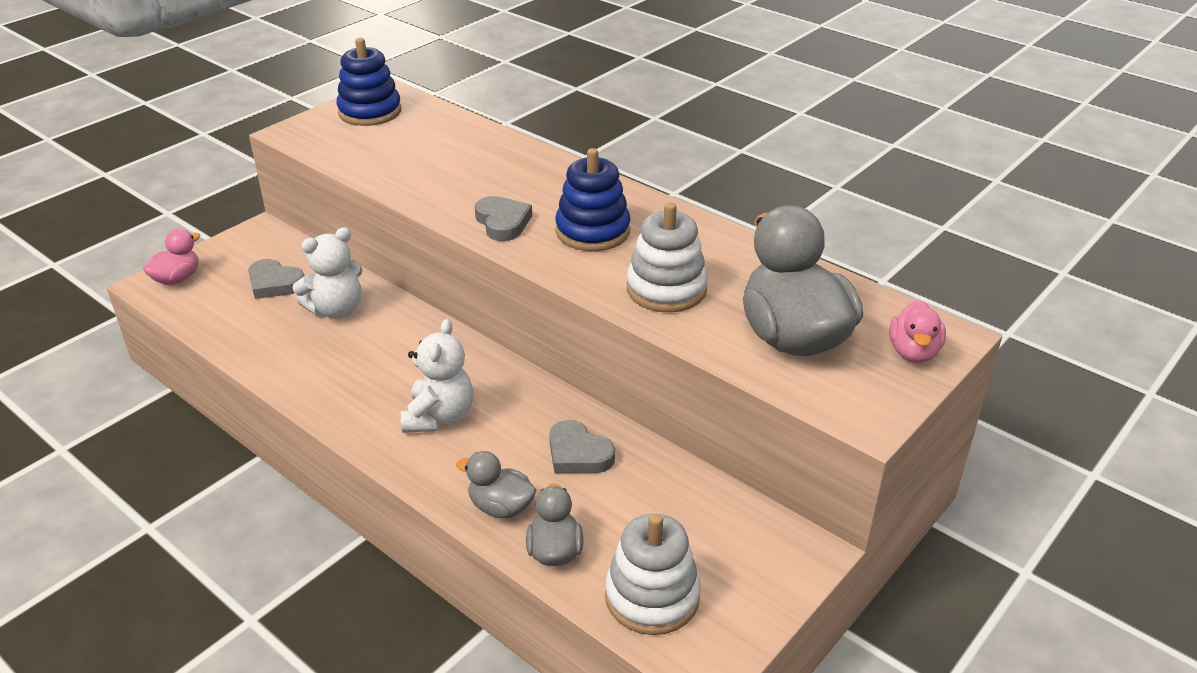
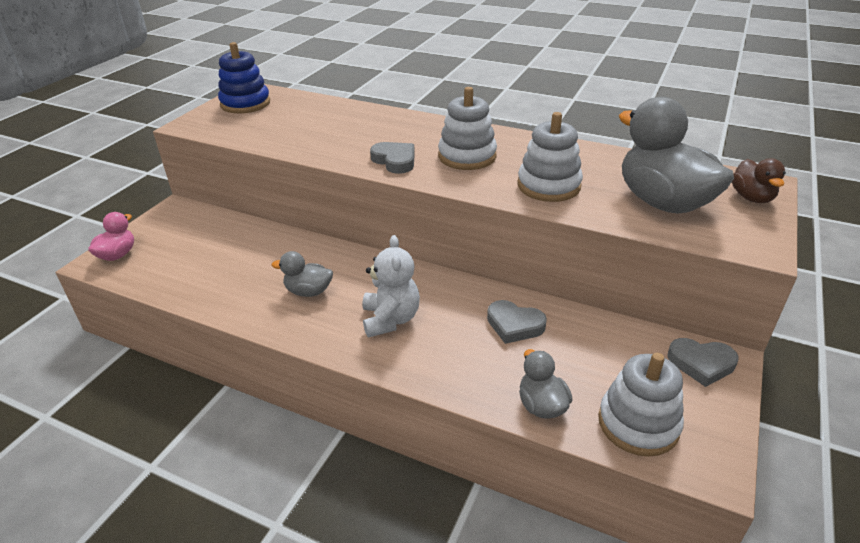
camera: 15 degrees left, 0 degrees up
grey heart [248,259,304,299] -> grey heart moved to [667,338,739,387]
white teddy bear [293,227,362,319] -> none
grey duck [456,451,536,518] -> grey duck moved to [272,251,333,297]
blue stacking toy [555,148,630,251] -> white stacking toy [438,87,497,170]
pink duck [889,300,946,363] -> brown duck [732,158,786,203]

